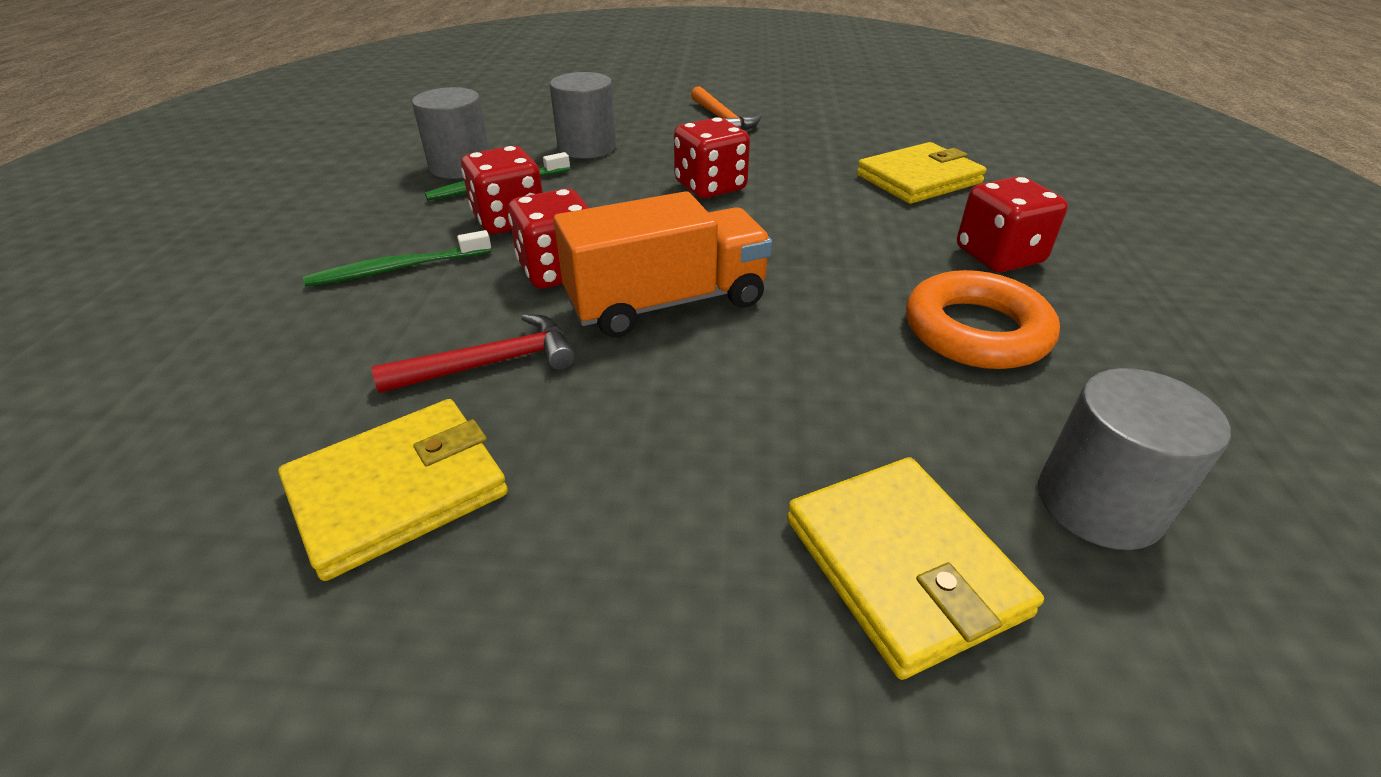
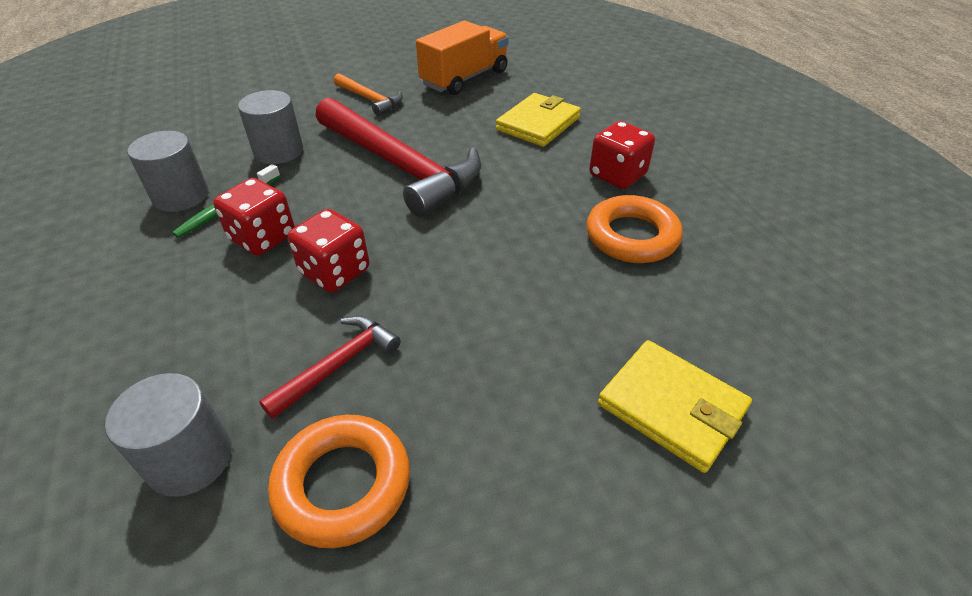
camera: 25 degrees left, 5 degrees up
yellow wallet [278,399,508,581] -> orange ring [268,415,410,548]
green toothbrush [303,230,491,287] -> none
orange truck [554,191,772,338] -> orange truck moved to [416,21,509,95]
red dice [674,117,750,198] -> red hammer [316,98,481,217]
grey cylinder [1038,368,1231,550] -> grey cylinder moved to [105,373,232,497]

